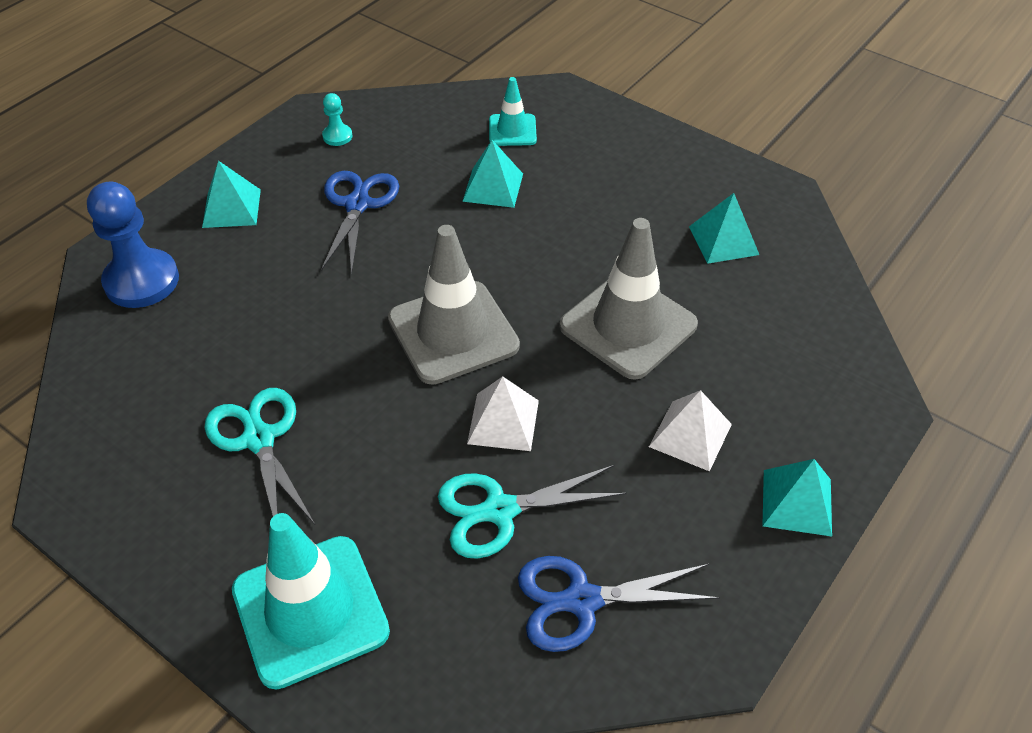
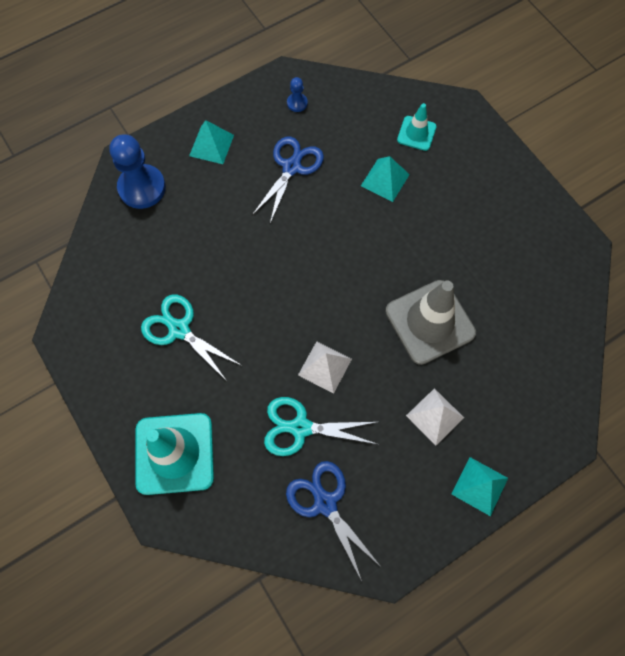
camera: 20 degrees right, 20 degrees up
turquoise scissors [205,388,315,524] -> turquoise scissors turned 45 degrees counterclockwise [141,294,242,381]
turquoise pawn [322,93,353,146] -> blue pawn [287,77,308,112]
grey traffic cone [388,225,520,385] -> none
blue scissors [518,556,720,652] -> blue scissors turned 45 degrees clockwise [286,461,382,581]
turquoise pyramid [689,193,759,264] -> none

